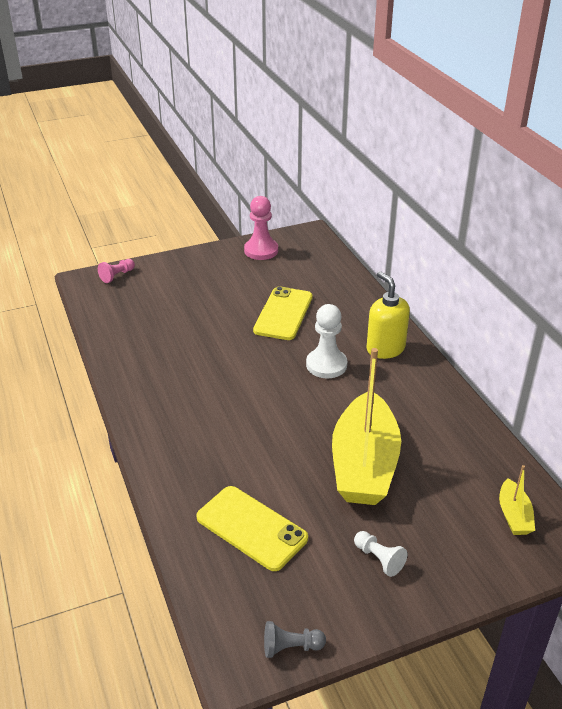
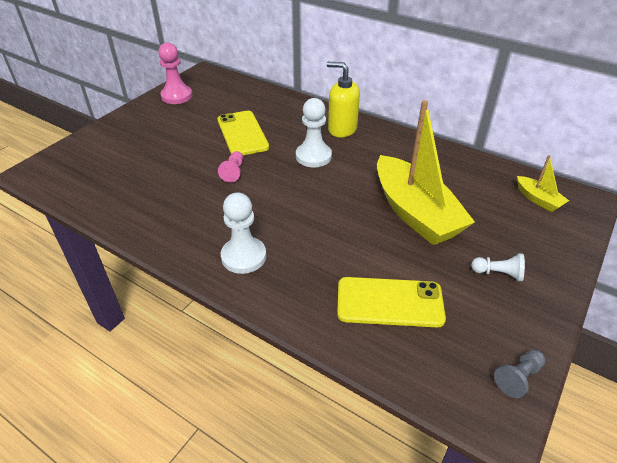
camera: 35 degrees left, 5 degrees up
pink pawn [98,259,135,283] -> pink pawn moved to [218,151,243,183]
none -> white pawn [221,192,266,274]

